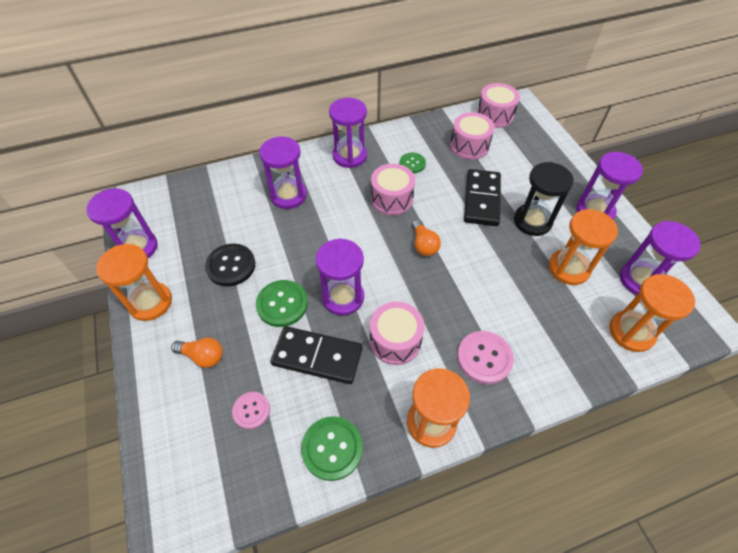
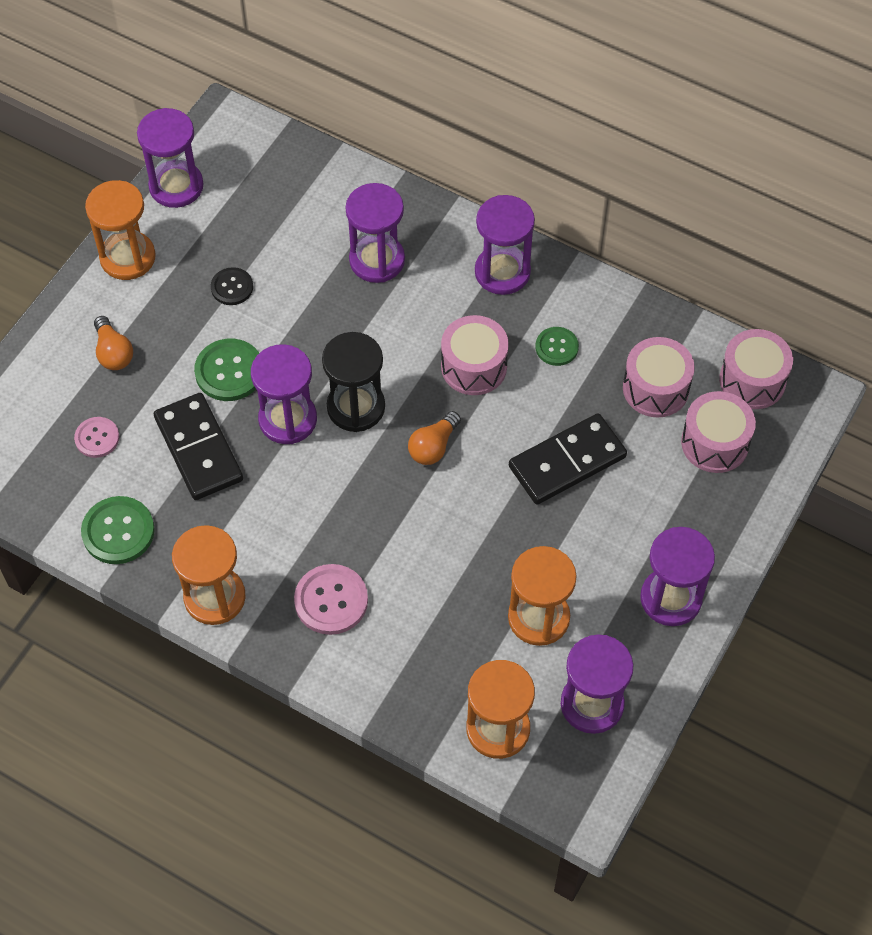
camera: 50 degrees right, 5 degrees up
black button [205,244,255,287] -> black button [211,267,253,305], size x0.63
pink drum [370,302,424,365] -> pink drum moved to [681,391,756,473]
black hourglass [514,162,574,236] -> black hourglass moved to [322,332,385,432]

